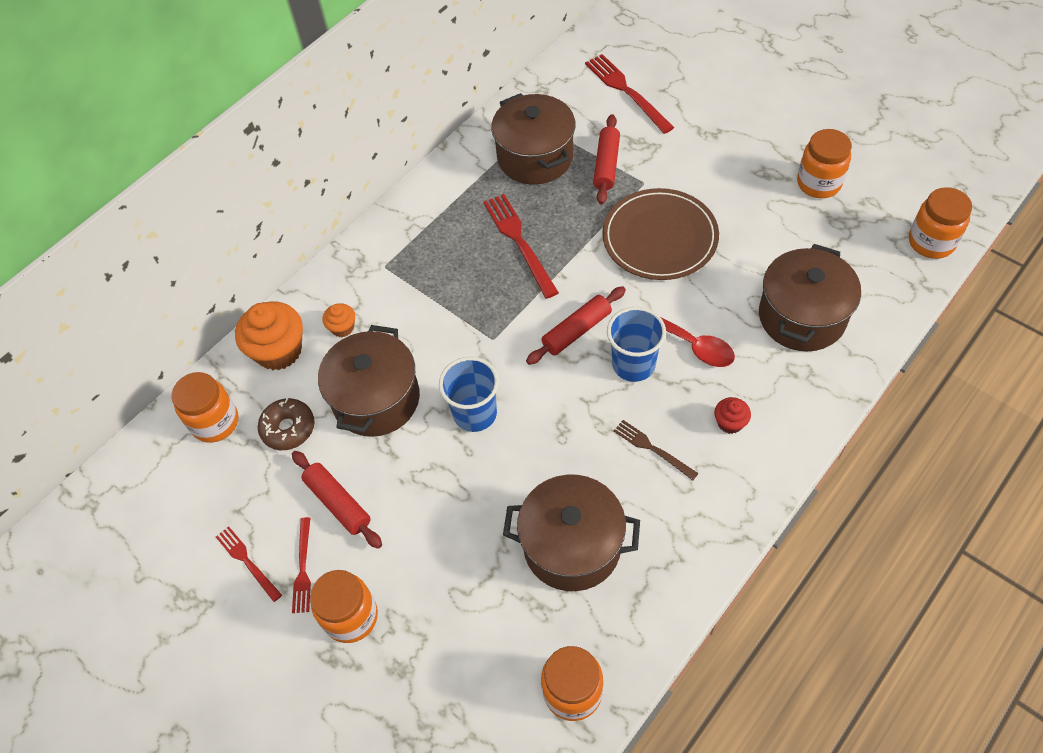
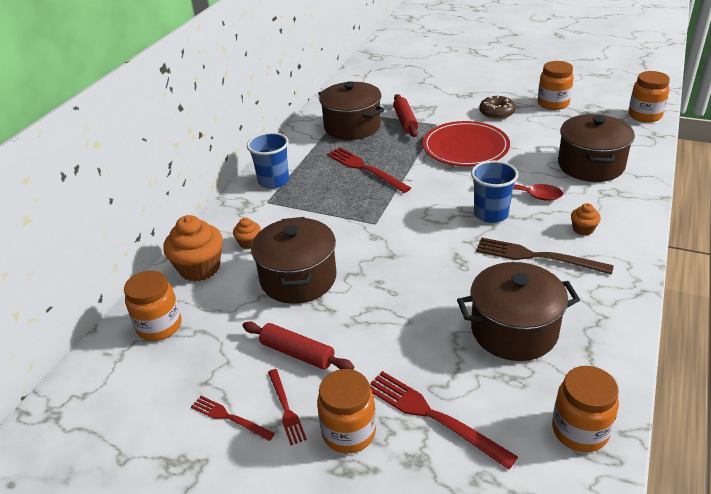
camera: 20 degrees left, 20 degrees down
brown donut [258,398,315,450] -> brown donut moved to [479,95,516,119]
blue cup [439,357,499,432] -> blue cup moved to [247,132,289,189]
red rolling pin [526,286,626,365] -> none
red fork [585,54,674,134] -> red fork moved to [370,371,518,469]
brown plate [602,188,719,280] -> red plate [423,121,510,166]
brown fork [614,420,699,480] -> brown fork [476,237,614,275], size x1.70
red cupcake [714,397,751,434] -> orange cupcake [571,203,601,236]

